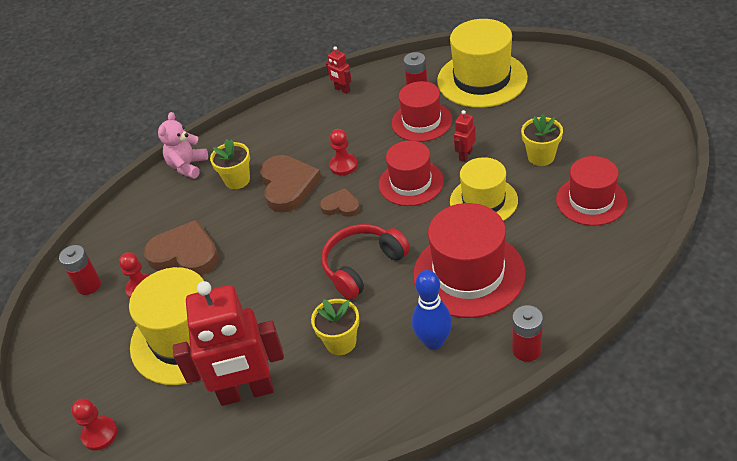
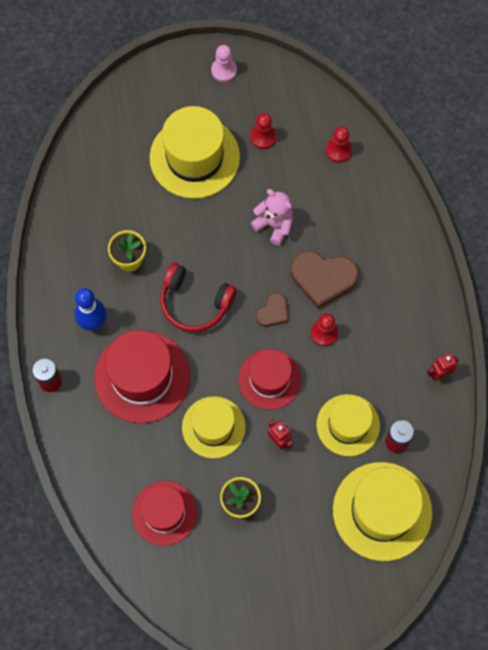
camera: 105 degrees right, 25 degrees up
red battery [59,245,101,295] -> none
red pawn [71,398,117,451] -> red pawn moved to [326,127,352,163]
brown heart [144,220,219,275] -> none
pink teddy bear [158,112,208,179] -> pink teddy bear moved to [251,189,293,245]
red robot [173,281,284,406] -> none
yellow flower pot [210,139,250,189] -> none
red headphones [321,224,410,300] -> red headphones turned 135 degrees clockwise [160,263,237,332]
red hat [391,81,452,142] -> yellow hat [316,394,380,456]
none -> pink pawn [211,45,237,82]

